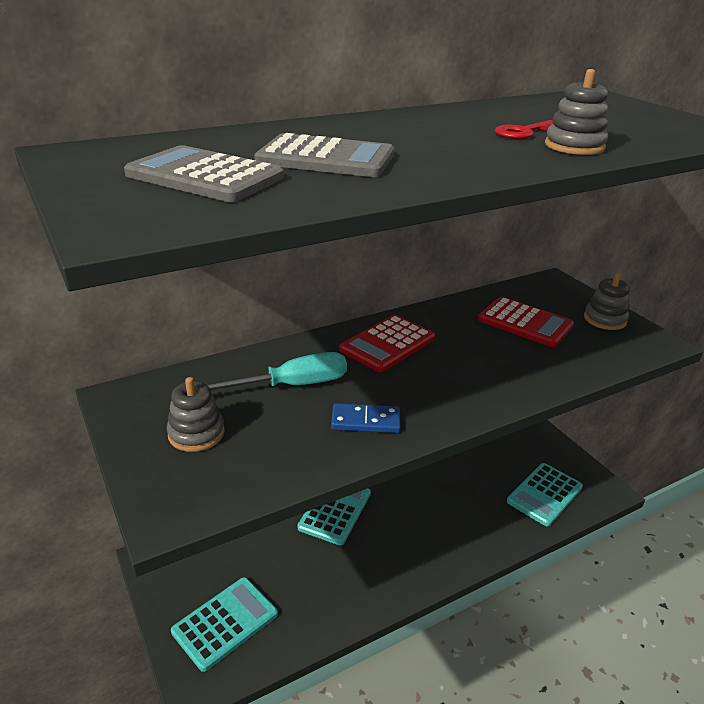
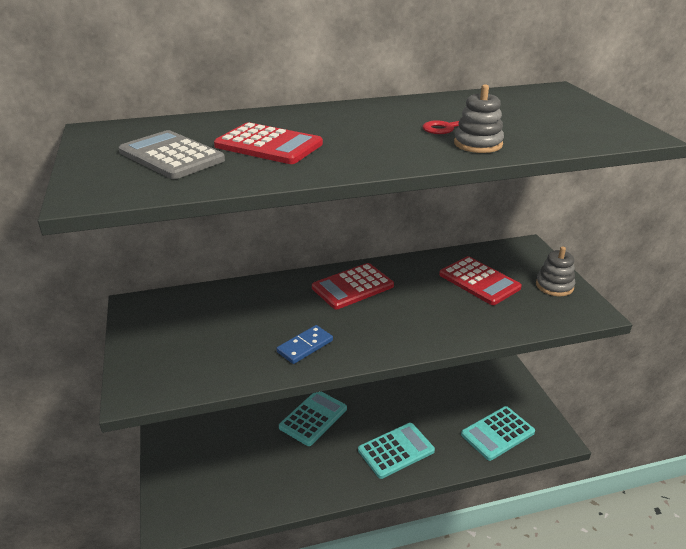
camera: 15 degrees right, 0 degrees up
grey stacking toy [167,377,225,452] -> none
turquoise calculator [171,577,278,672] -> turquoise calculator moved to [358,423,435,479]
turquoise screwdriver [208,352,347,390] -> none
grey calculator [254,133,394,177] -> red calculator [214,122,323,164]
blue domino [331,403,400,433] -> blue domino turned 60 degrees counterclockwise [276,325,333,364]

